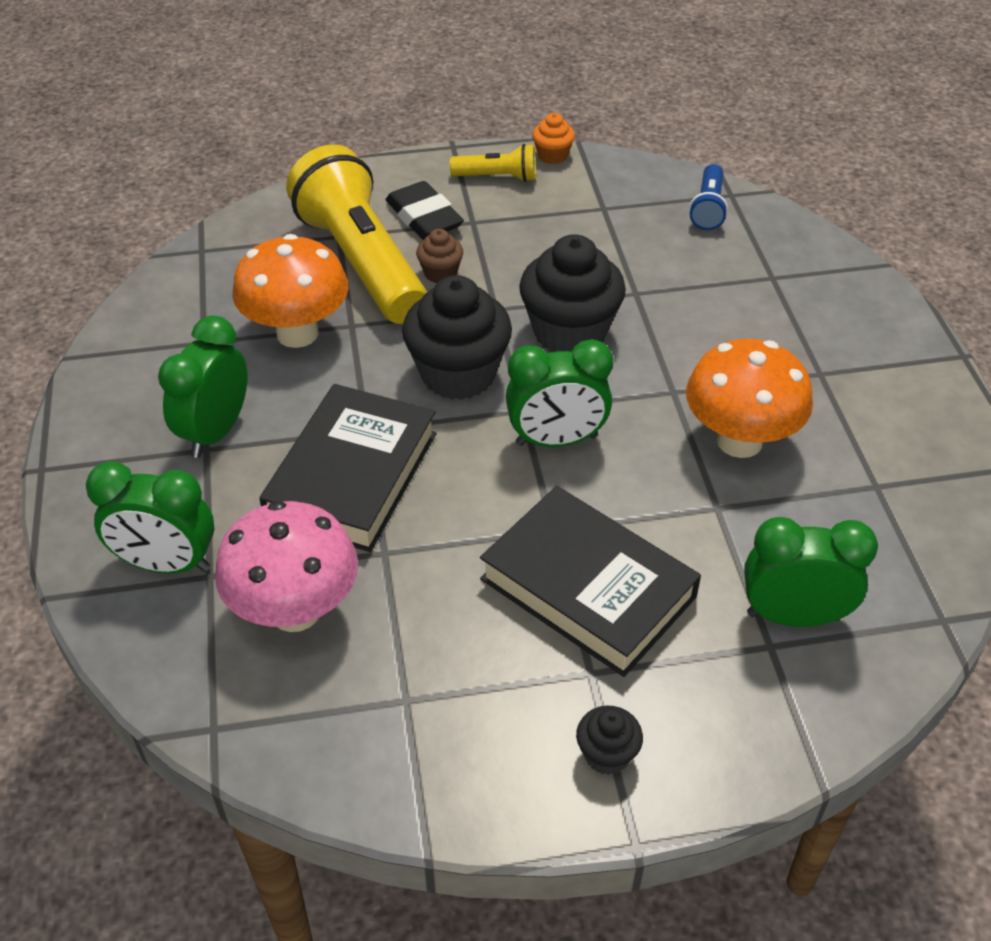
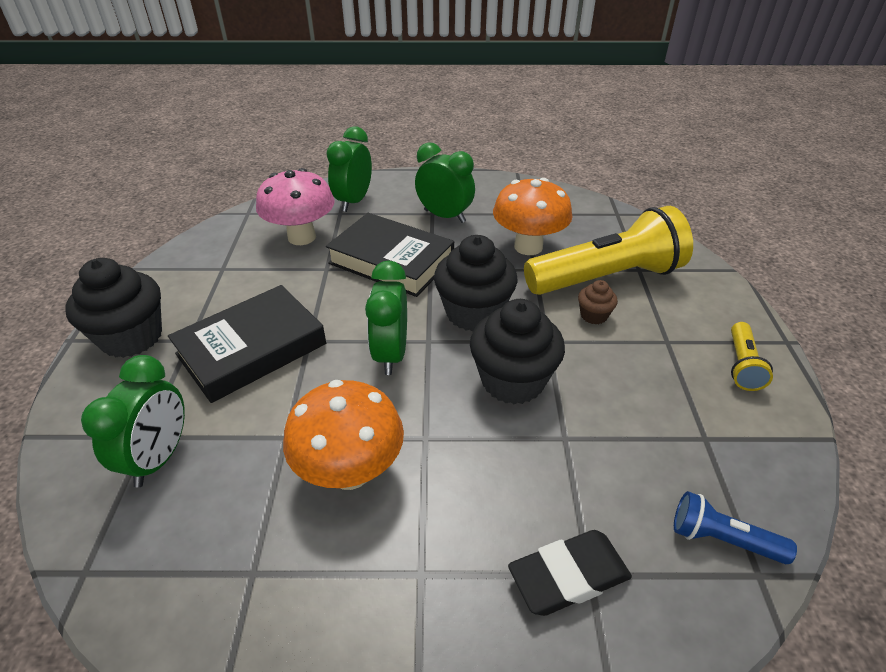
camera: 100 degrees right, 5 degrees down
black eraser [386,181,464,240] -> black eraser moved to [508,530,632,616]
orange cupcake [532,113,575,164] -> none
black cupcake [576,706,643,775] -> black cupcake [65,258,162,358], size x2.10

